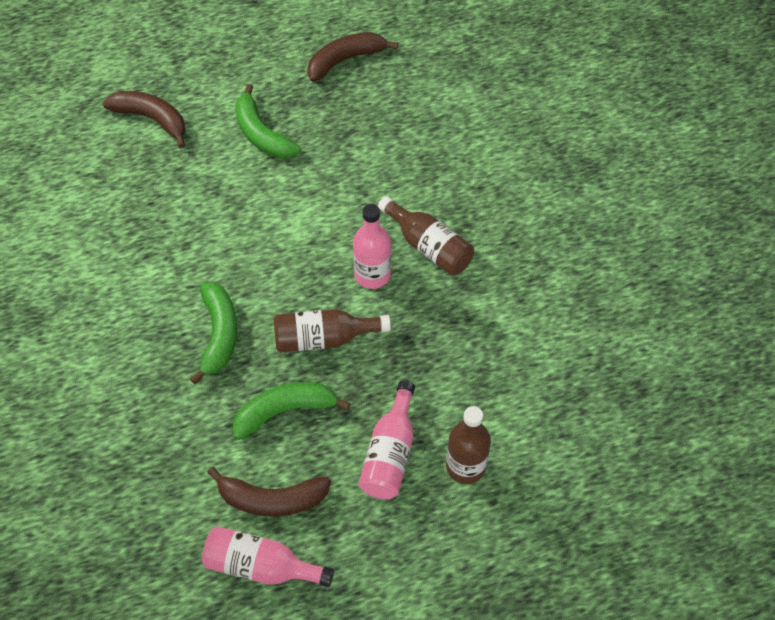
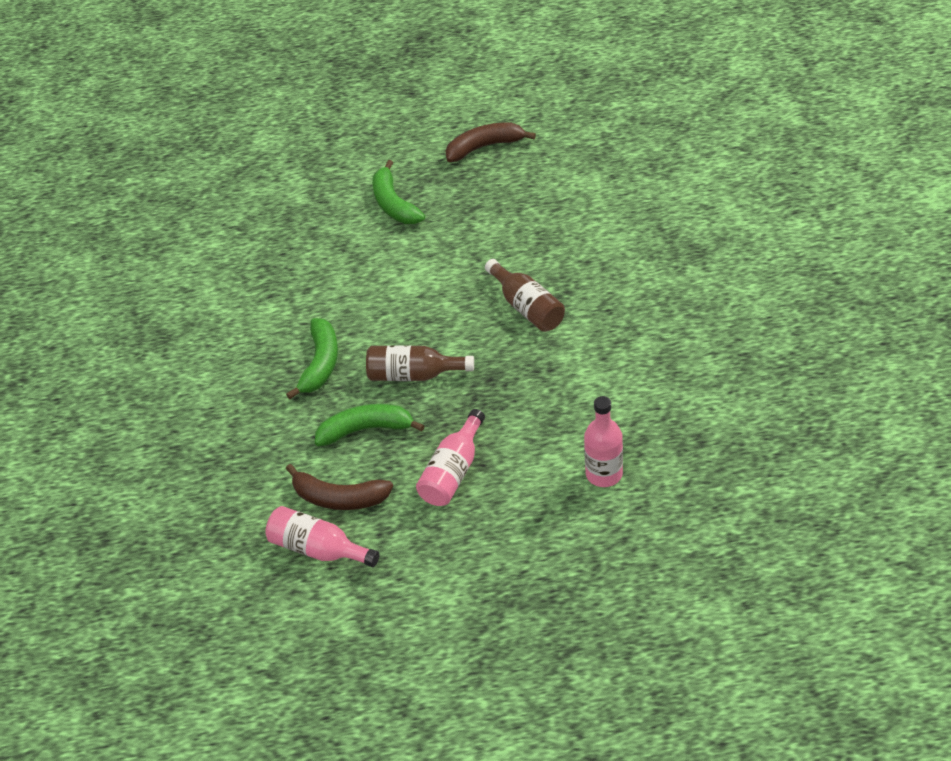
camera: 15 degrees right, 10 degrees down
brown banana [103,91,186,148] -> none
pink bottle [353,204,391,289] -> pink bottle moved to [584,396,623,487]
brown bottle [446,406,491,484] -> none

